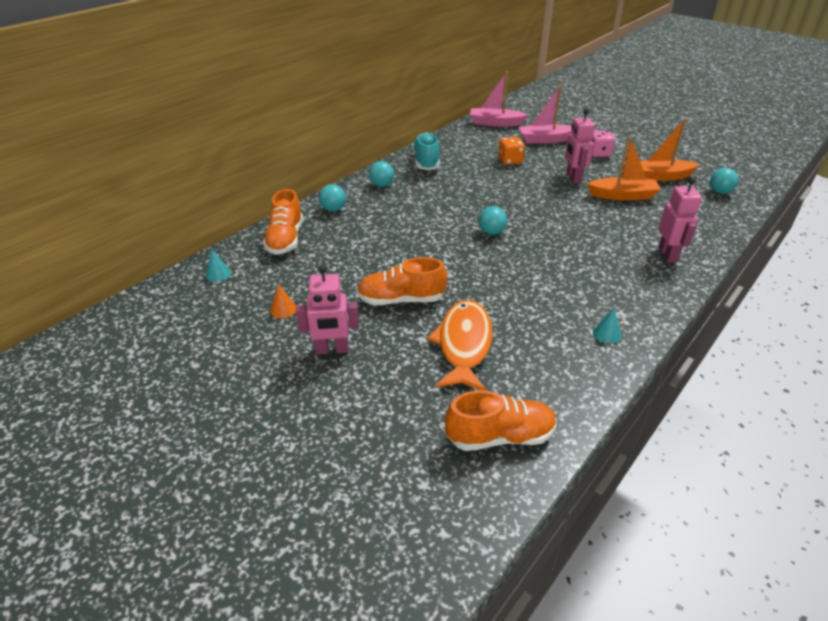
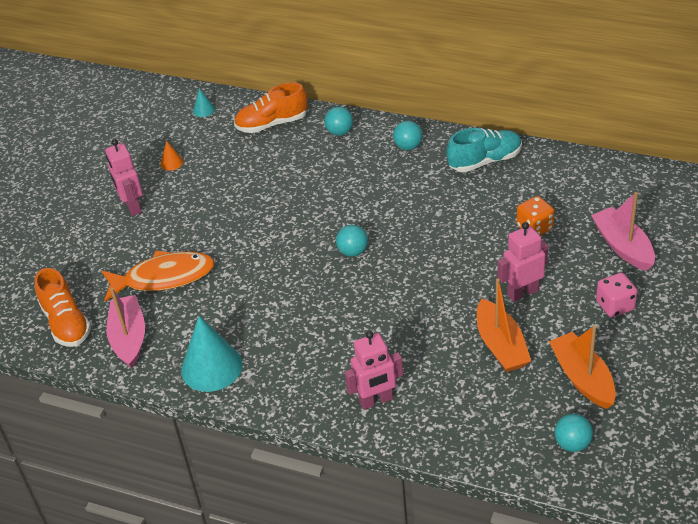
camera: 75 degrees right, 5 degrees up
orange shoe [357,257,447,305] -> none
pink boat [470,71,528,127] -> pink boat moved to [107,288,145,368]
turquoise cone [593,308,621,344] -> turquoise cone [181,316,242,392], size x2.24

